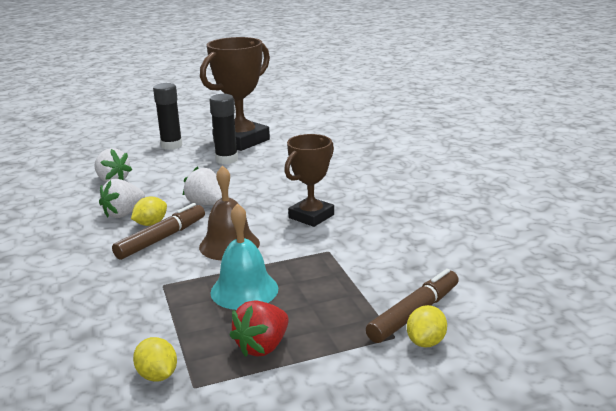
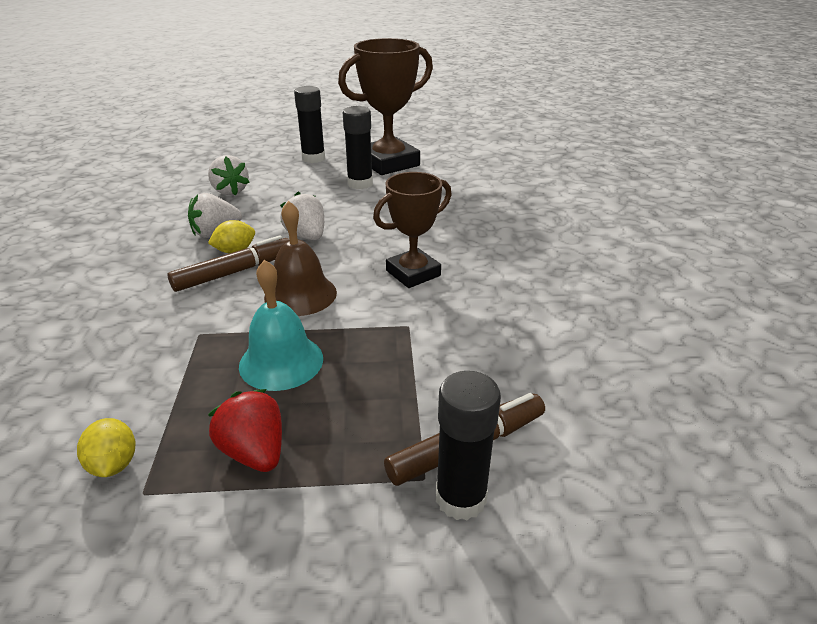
camera: 15 degrees right, 10 degrees up
red strawberry [229,300,289,357] -> red strawberry turned 90 degrees clockwise [208,389,282,472]
yellow lemon [407,305,447,347] -> black glue stick [436,371,501,520]

